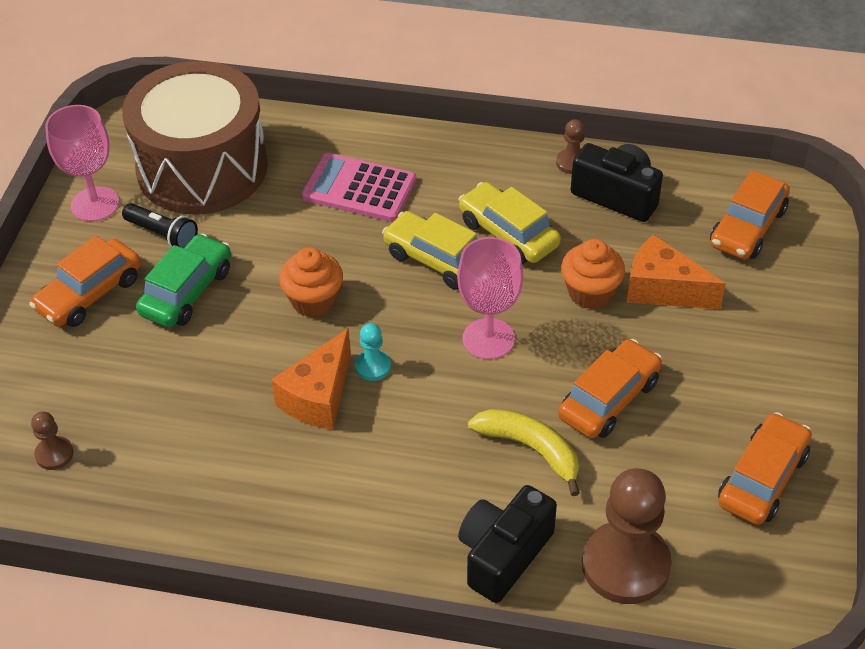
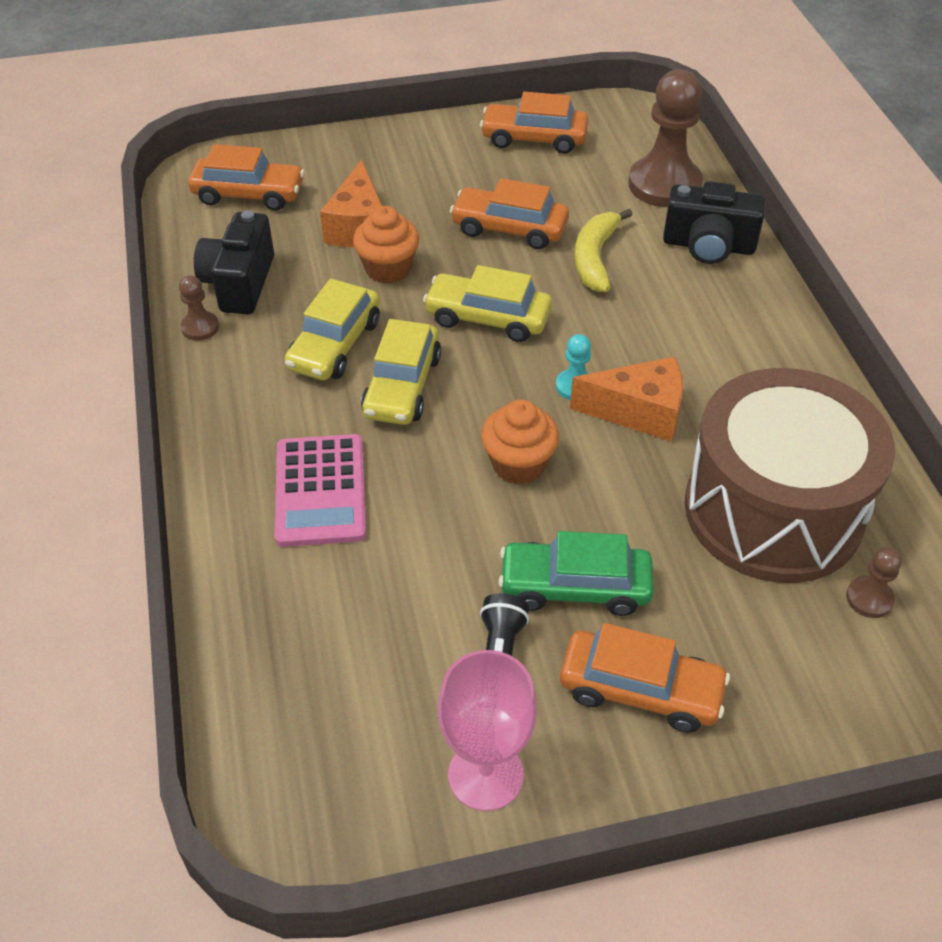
camera: 115 degrees left, 0 degrees up
brown drum [122,61,268,214] -> brown drum moved to [685,368,895,583]
pink goblet [457,237,523,360] -> yellow car [423,265,552,342]

